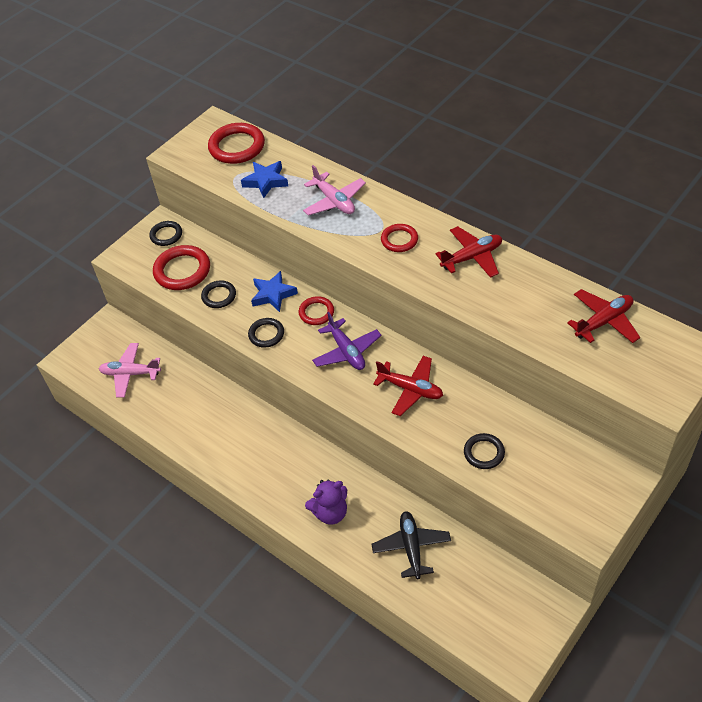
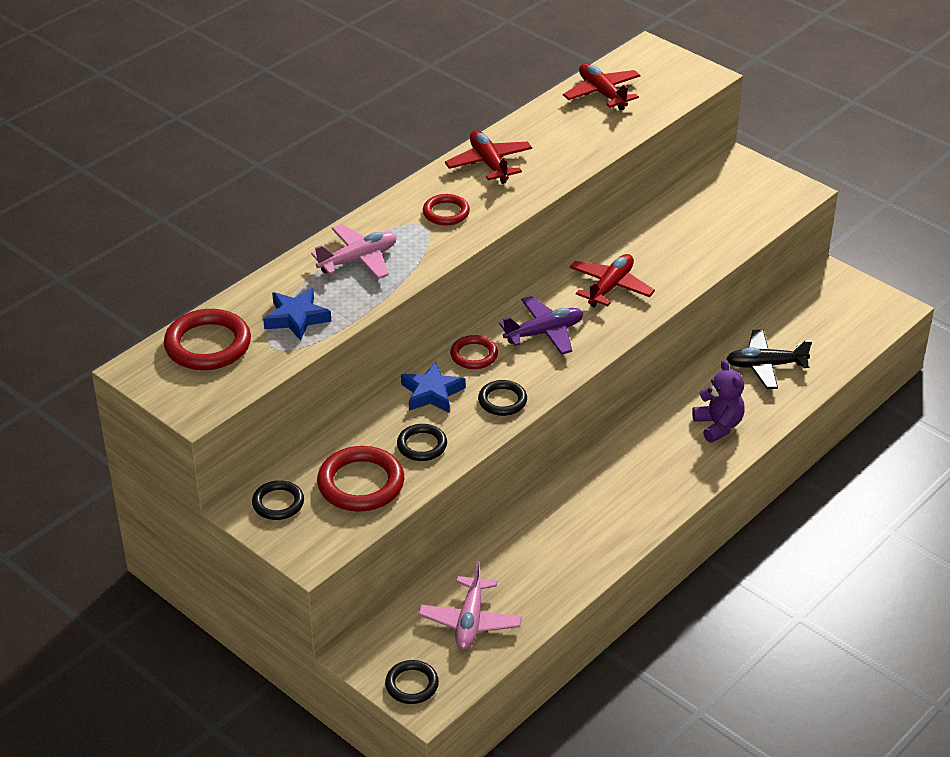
camera: 90 degrees left, 10 degrees down
black ring [464,433,505,469] -> black ring moved to [385,660,439,704]

